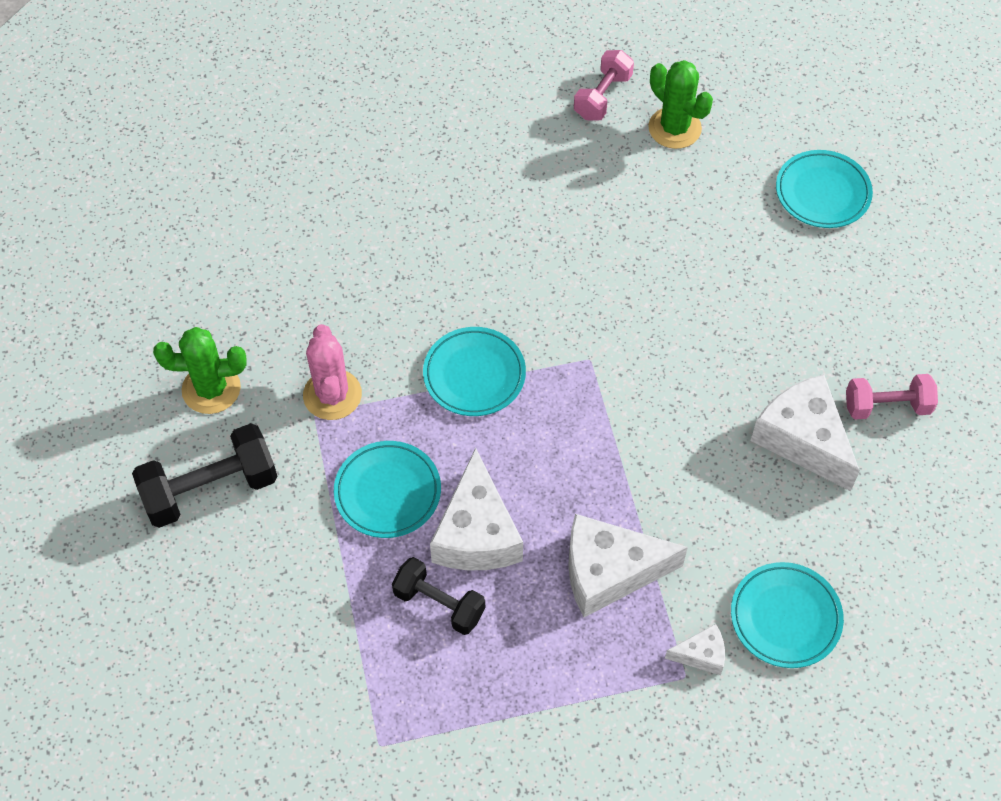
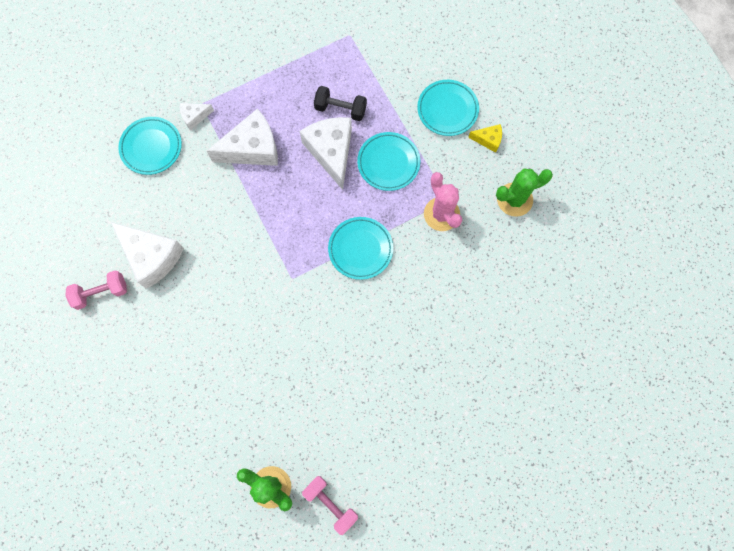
camera: 165 degrees right, 15 degrees up
black dumbbell [132,423,277,528] -> yellow cheese [468,124,502,153]
pink dumbbell [574,50,634,120] -> pink dumbbell turned 60 degrees counterclockwise [302,476,358,535]
turquoise plate [776,150,873,228] -> turquoise plate moved to [417,80,479,136]

